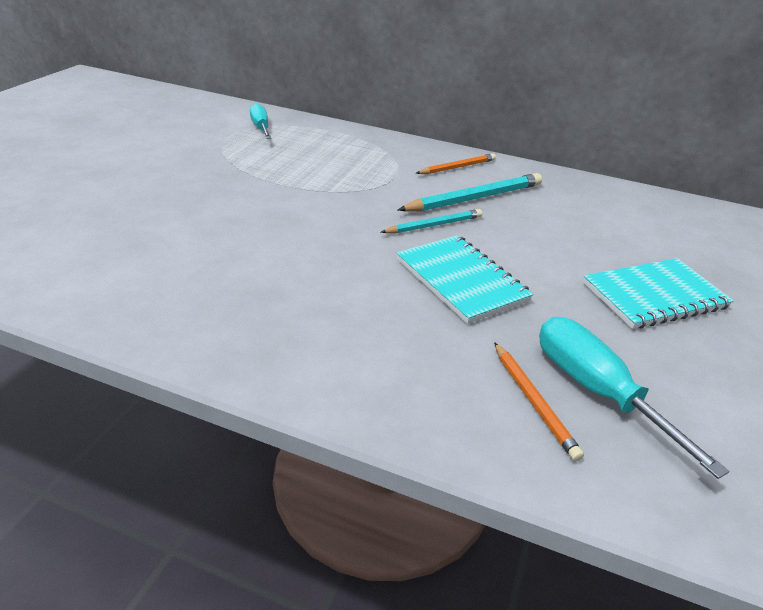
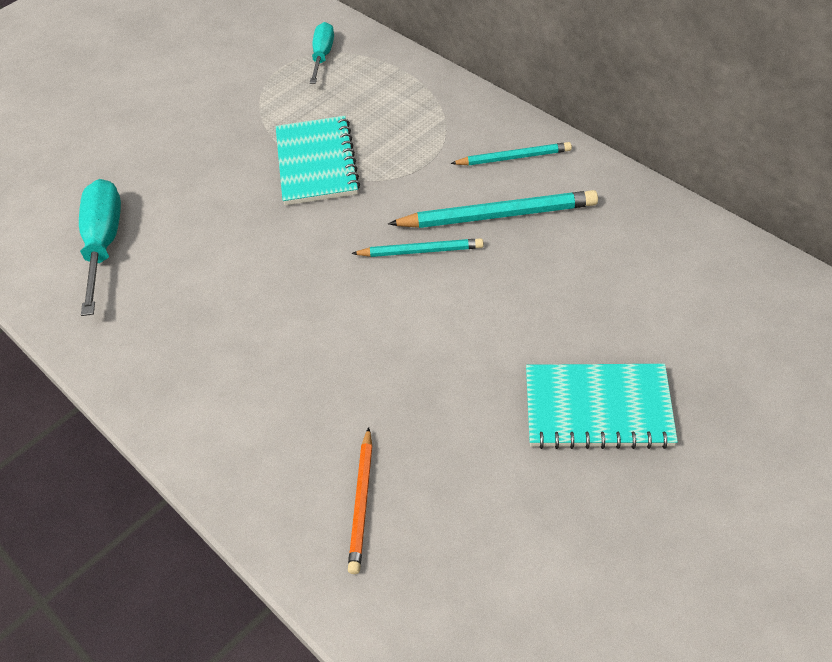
camera: 30 degrees right, 15 degrees up
turquoise notebook [397,235,533,324] -> turquoise notebook moved to [276,116,360,205]
orange pencil [416,153,496,174] -> turquoise pencil [450,142,572,165]
turquoise screwdriver [539,317,729,479] -> turquoise screwdriver moved to [79,179,121,316]

